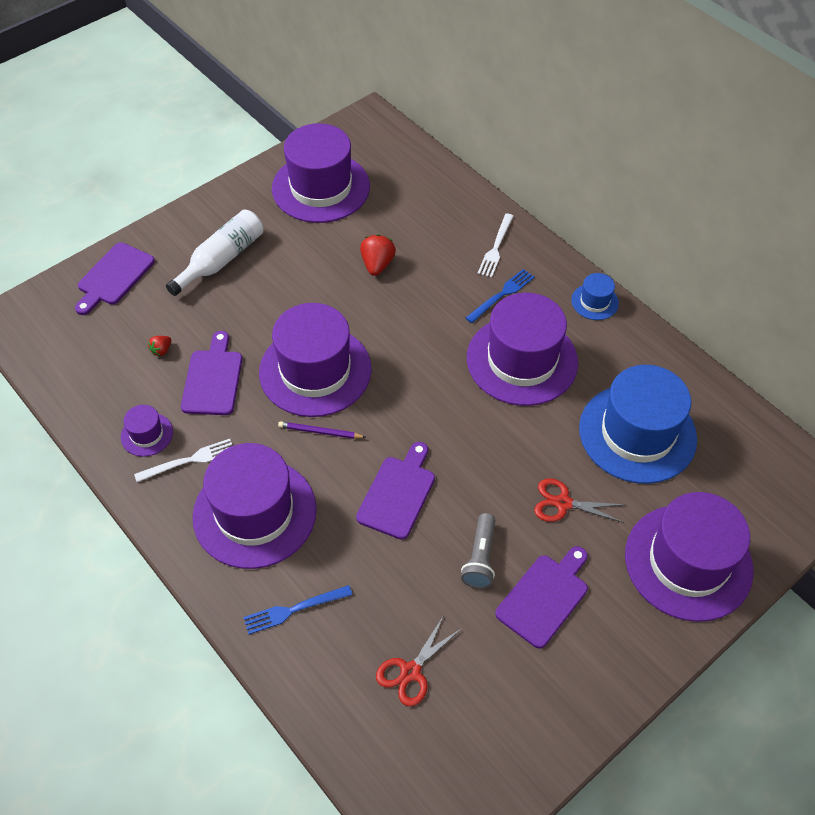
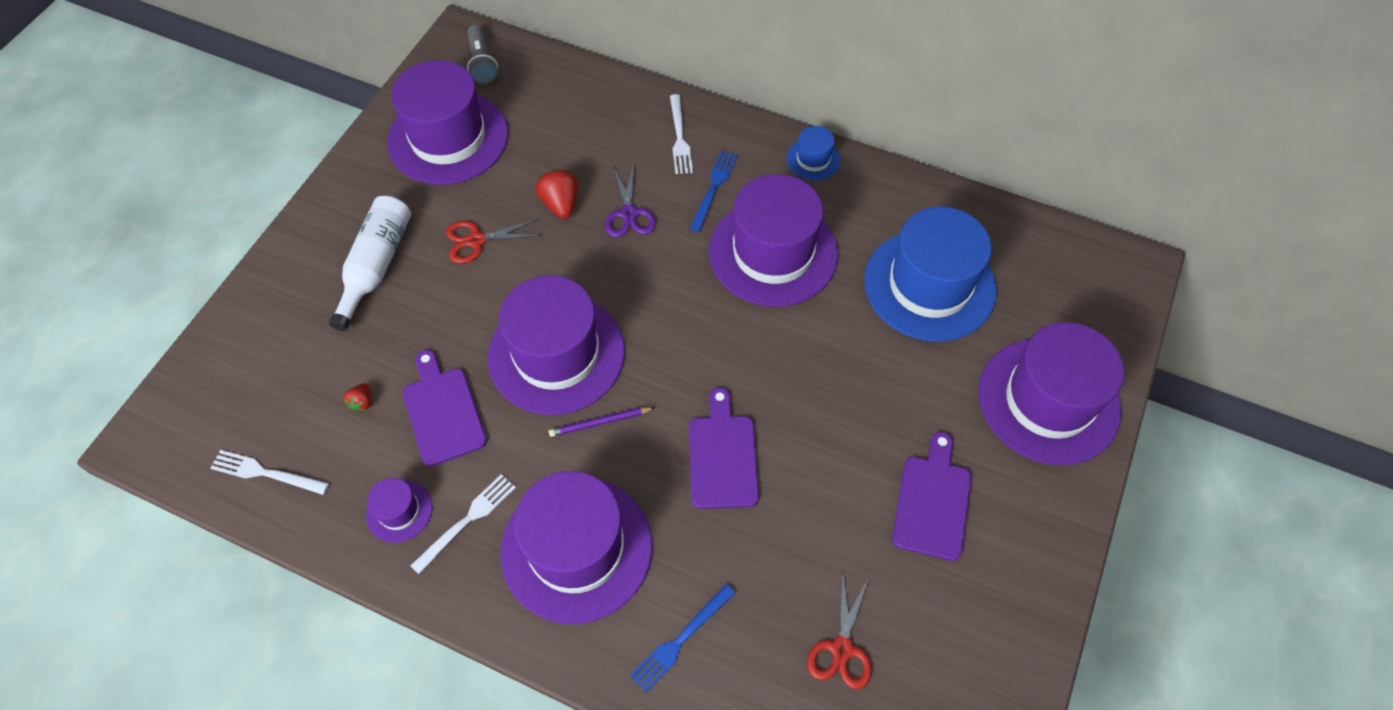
camera: 25 degrees left, 5 degrees up
purple cutting board [75,242,155,315] -> none
grey flashlight [461,513,496,589] -> grey flashlight moved to [467,25,498,84]
red scissors [534,478,626,523] -> red scissors moved to [446,219,541,264]
none -> white fork [211,450,329,495]
none -> purple scissors [605,164,656,237]

